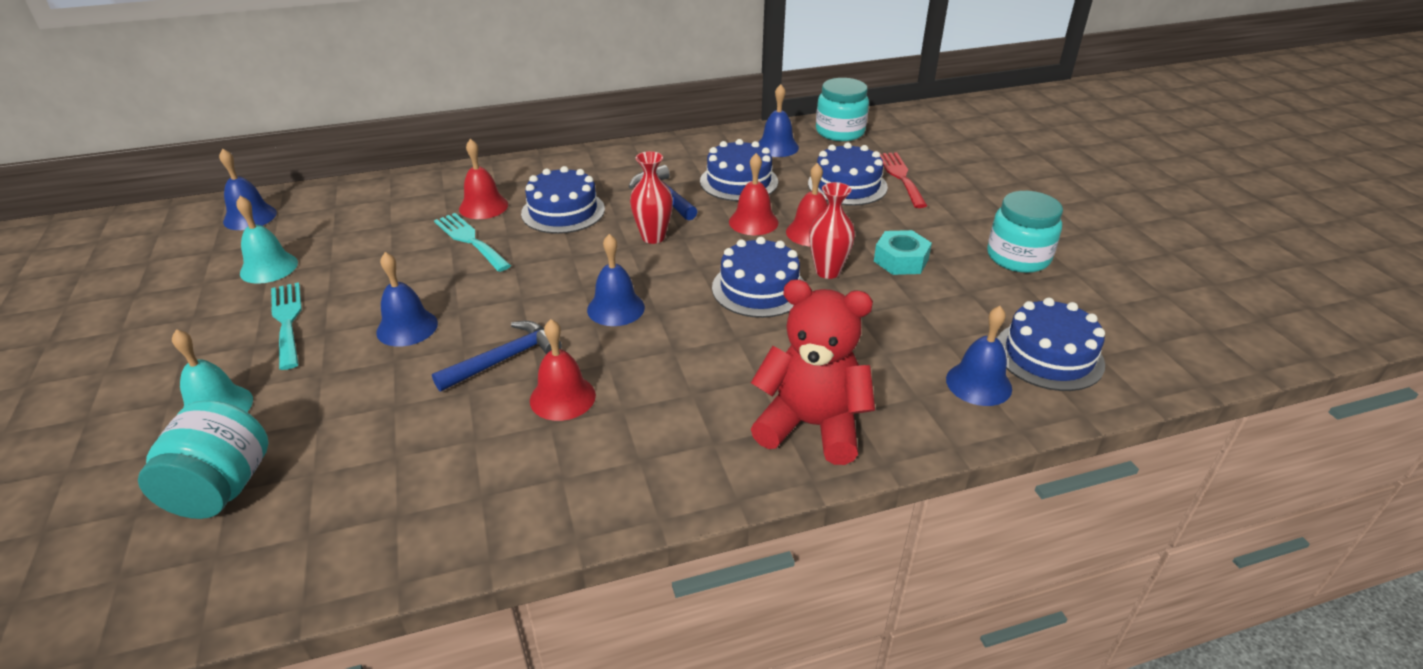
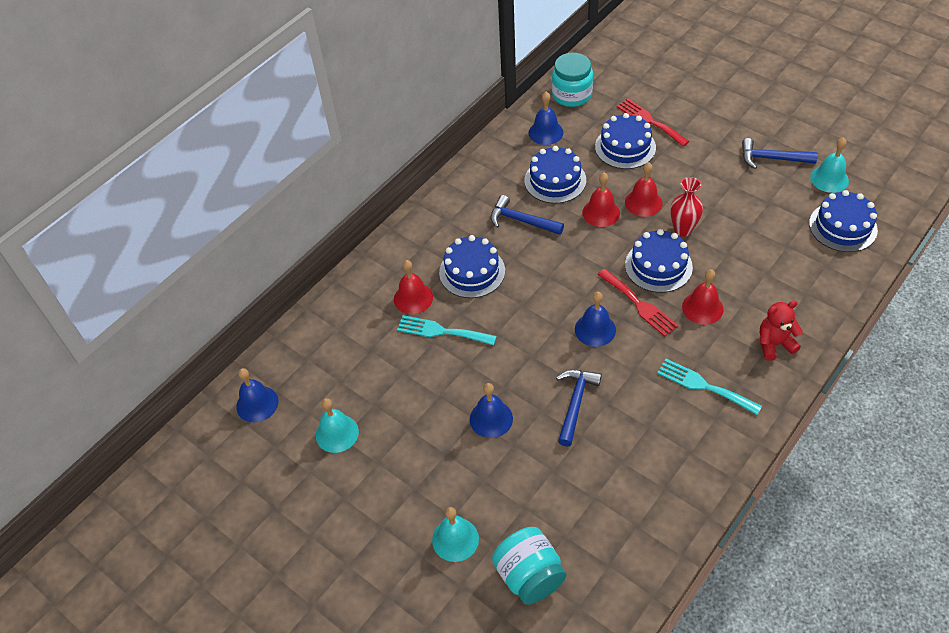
camera: 30 degrees left, 15 degrees up
turquoise fork [271,282,302,370] -> turquoise fork moved to [657,359,762,415]
red bell [530,319,596,421] -> red bell moved to [682,269,724,325]
red vase [630,151,673,244] -> none
red teddy bear [751,279,875,465] -> red teddy bear [760,300,803,361], size x0.60
turquoise nut [874,230,932,275] -> none
blue bell [946,306,1012,406] -> none
turquoise jar [987,191,1063,273] -> blue hammer [742,138,818,169]
none -> red fork [597,269,678,337]
none -> turquoise bell [810,137,849,193]

